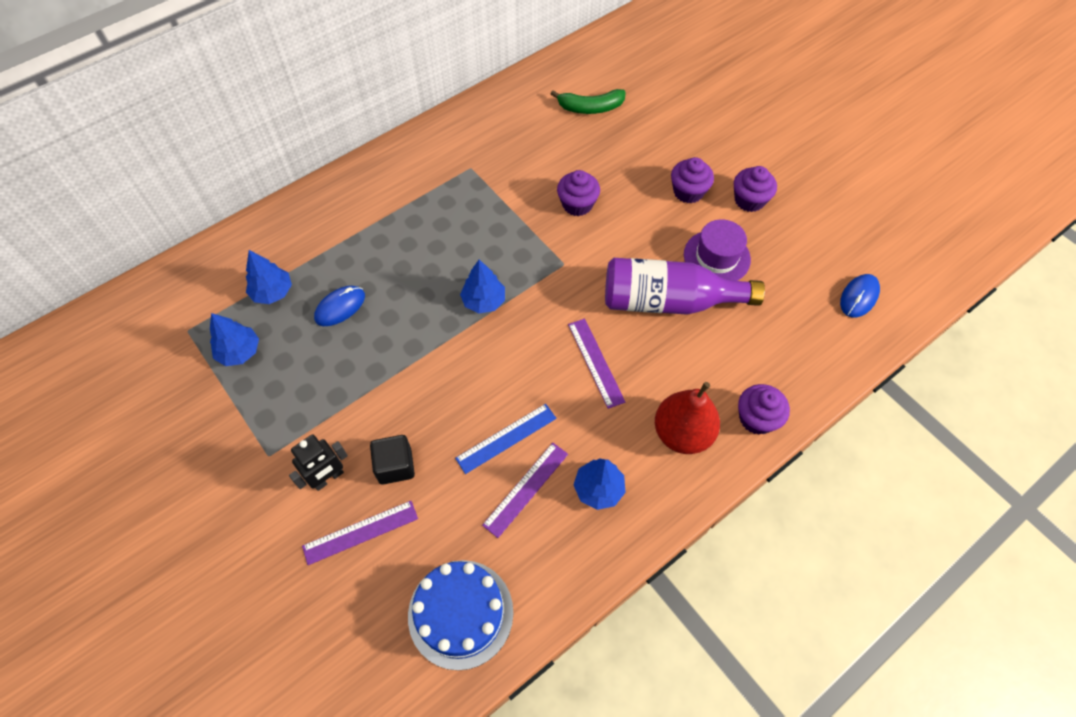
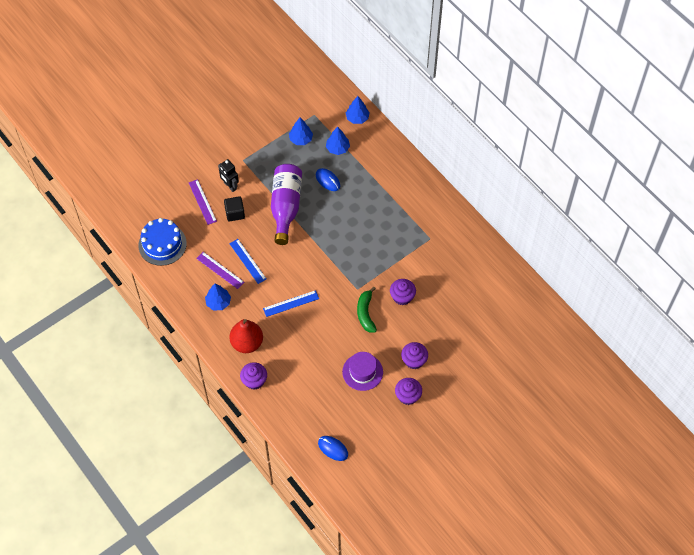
camera: 90 degrees right, 0 degrees up
blue tree [460,259,505,314] -> blue tree moved to [346,96,370,124]
green banana [550,89,626,114] -> green banana moved to [357,287,377,333]
purple ruler [568,319,625,409] -> blue ruler [263,290,319,317]
purple bottle [605,258,765,315] -> purple bottle moved to [271,164,302,245]

